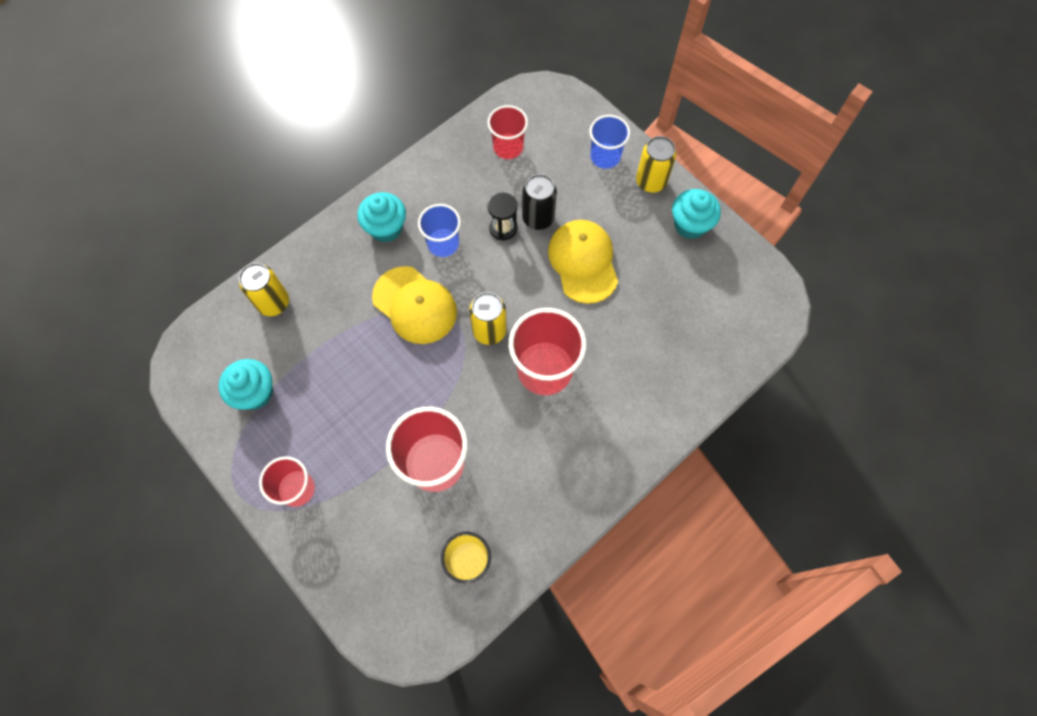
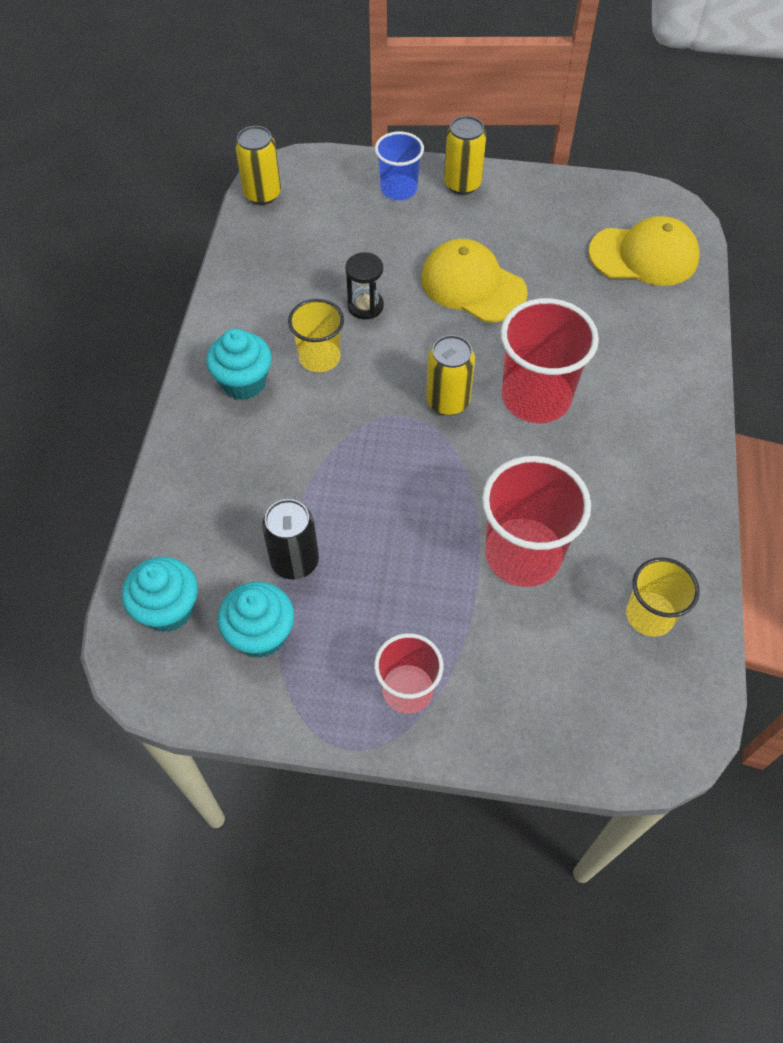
camera: 40 degrees left, 10 degrees down
yellow can [239,263,289,316] -> yellow can moved to [235,126,281,205]
yellow cap [372,266,457,344] -> yellow cap moved to [588,216,699,286]
blue cup [418,204,461,257] -> yellow cup [288,299,344,372]
red cup [487,105,528,159] -> none
black can [522,174,557,230] -> black can moved to [262,499,319,580]
turquoise cupcake [672,189,721,239] -> turquoise cupcake moved to [122,557,198,632]

